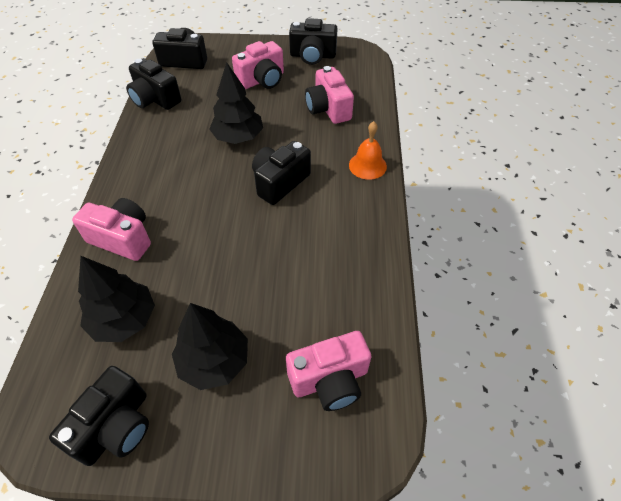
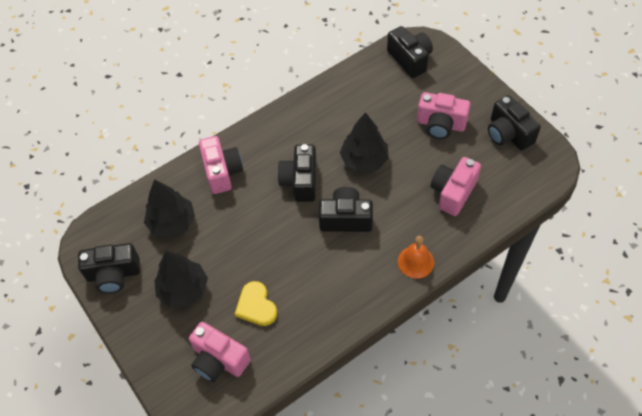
camera: 55 degrees right, 5 degrees up
black camera [126,59,181,110] -> black camera moved to [277,144,317,202]
none -> yellow heart [235,281,277,326]

